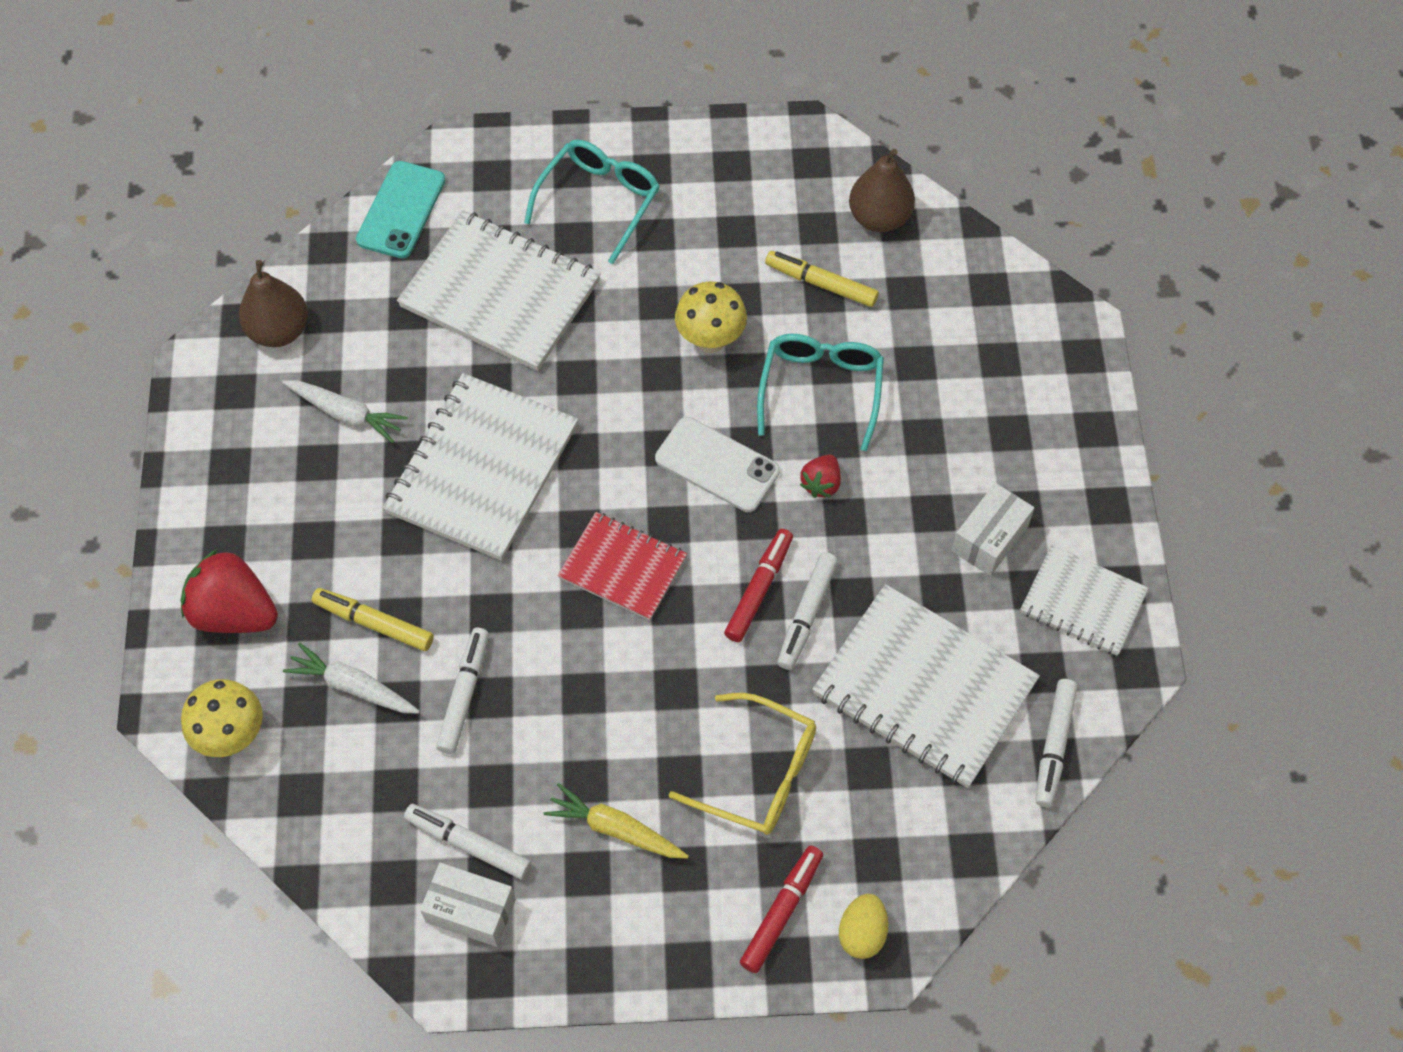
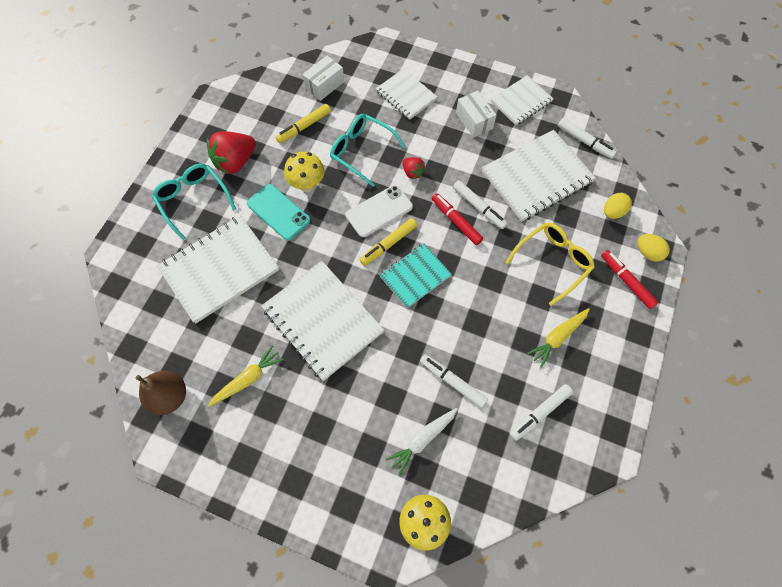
camera: 65 degrees left, 5 degrees up
red strawberry [181,549,278,633] -> red strawberry moved to [207,131,256,174]
white carrot [282,380,408,443] -> yellow carrot [208,345,284,406]
yellow marker [312,588,434,651] -> yellow marker moved to [360,218,417,266]
turquoise phone [356,161,446,258] -> turquoise phone moved to [247,184,310,240]
white box [420,863,516,947] -> white box moved to [302,55,344,101]
red notebook [558,512,687,620] -> turquoise notebook [380,243,452,308]
brown pear [849,149,915,232] -> none
none -> white notebook [376,68,437,120]
none -> yellow egg [604,193,632,219]

